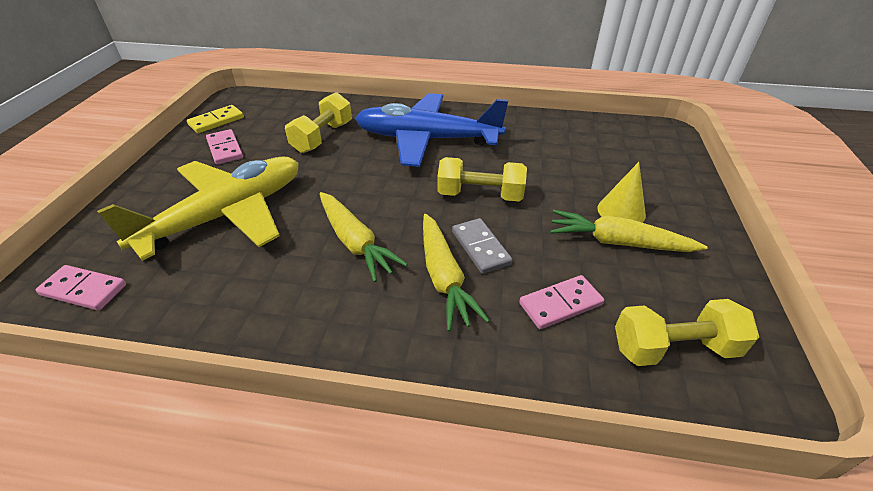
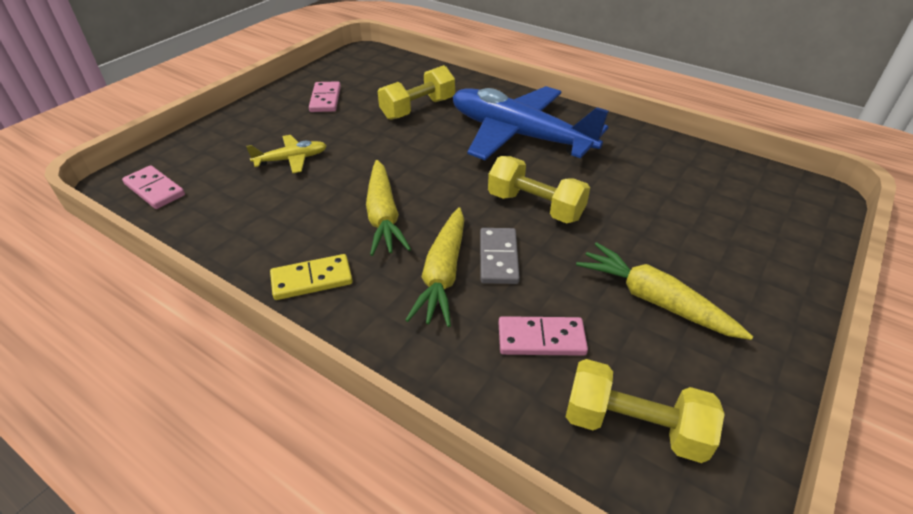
camera: 25 degrees right, 0 degrees up
yellow plane [97,156,299,261] -> yellow plane [246,135,327,173], size x0.43
yellow domino [187,105,244,133] -> yellow domino moved to [270,254,353,300]
yellow cone [597,162,646,223] -> none

